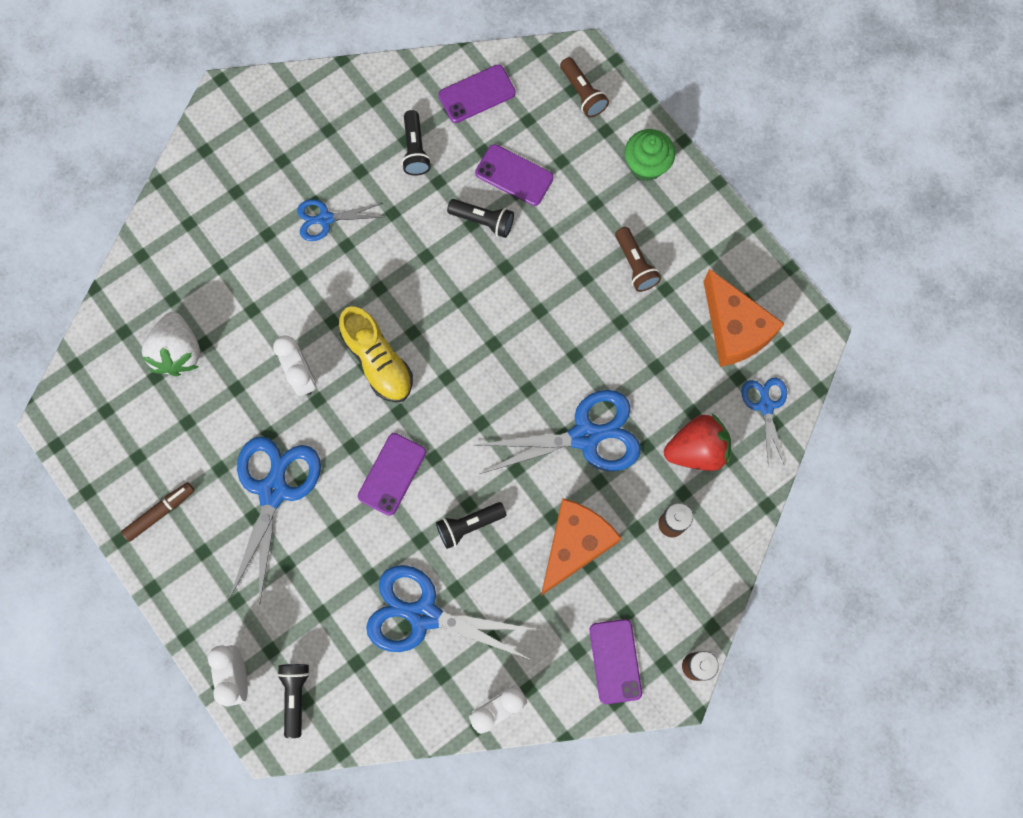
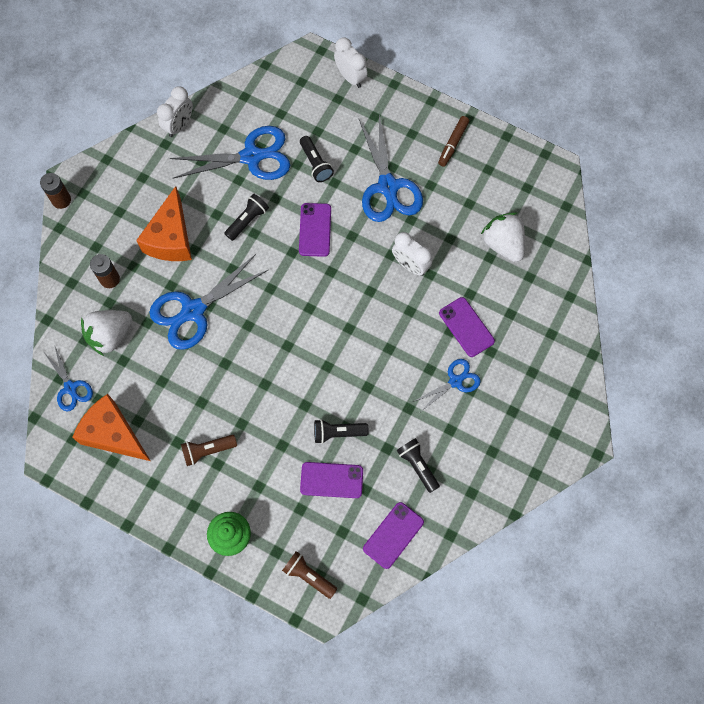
camera: 155 degrees right, 5 degrees down
black flashlight [277,664,310,738] -> black flashlight moved to [300,136,334,182]
yellow shoe [339,306,413,403] -> none
purple phone [589,619,642,704] -> purple phone moved to [439,297,495,357]
brown flashlight [615,227,661,292] -> brown flashlight turned 60 degrees counterclockwise [181,435,237,466]
red strawberry [664,414,731,471] -> white strawberry [81,310,132,356]

